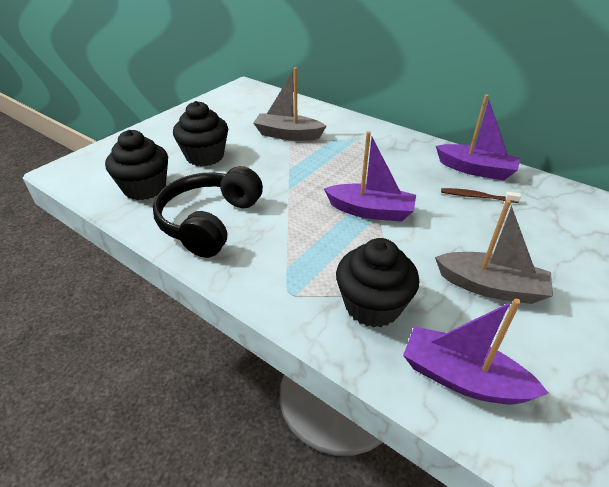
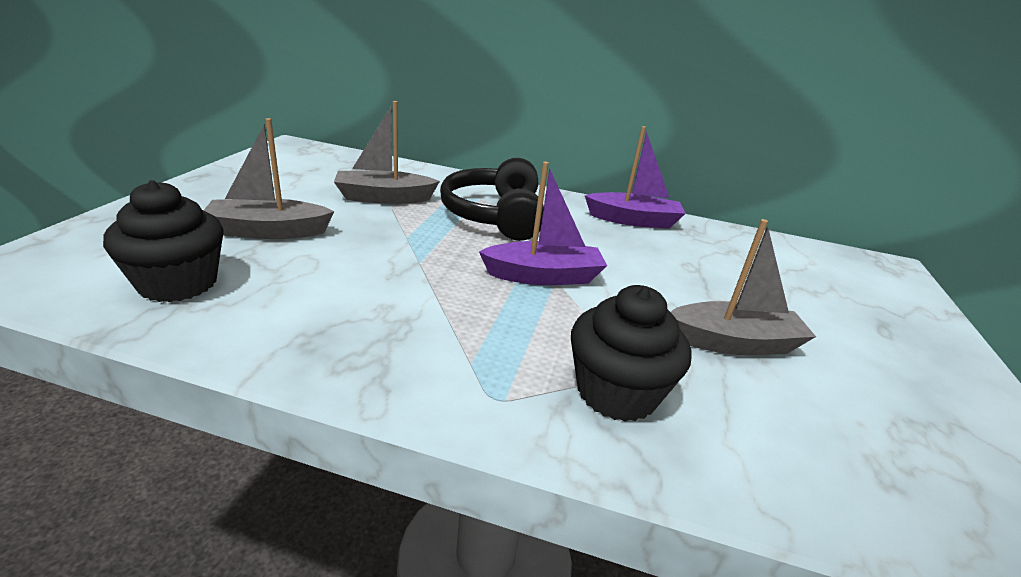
camera: 25 degrees left, 10 degrees down
black headphones [153,166,263,258] -> black headphones moved to [440,158,544,241]
black cupcake [173,101,228,166] -> grey boat [204,118,334,239]
purple boat [403,299,548,405] -> none
brown toothbrush [441,188,521,203] -> none

